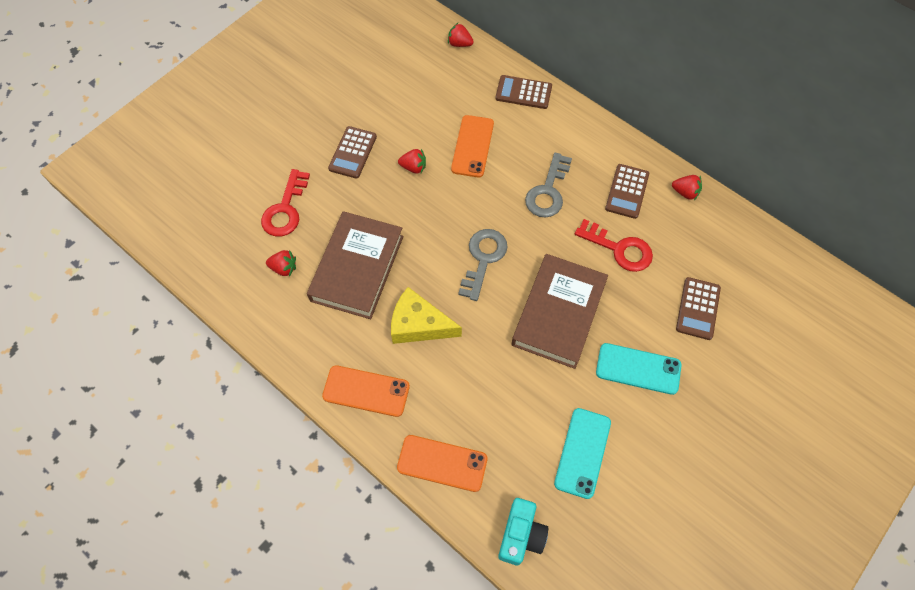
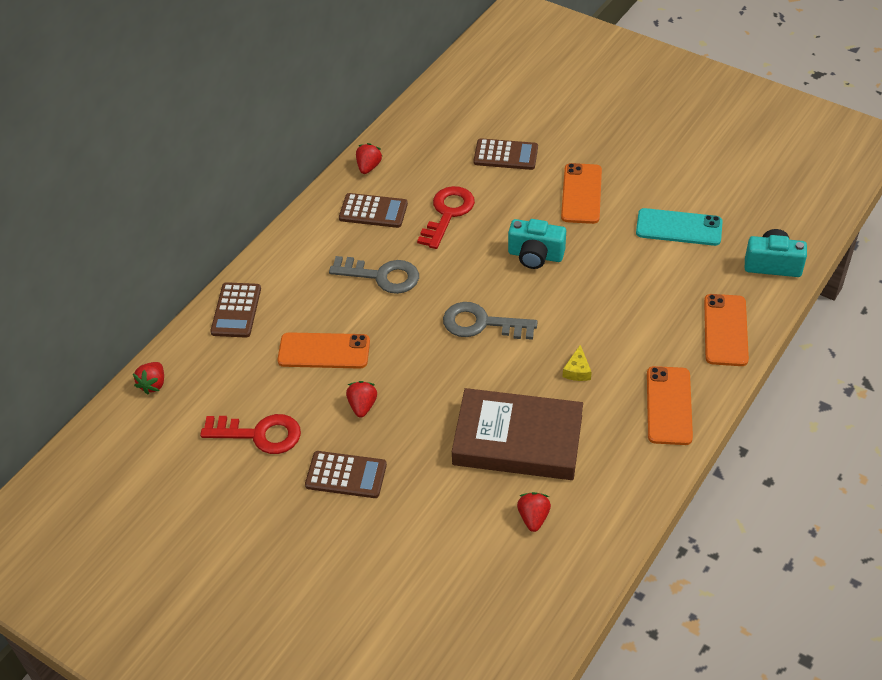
camera: 95 degrees left, 15 degrees down
red key [261,169,310,237] -> red key moved to [200,414,301,454]
yellow cheese [391,287,462,344] -> yellow cheese [563,345,592,381], size x0.46
brown book [511,254,608,369] -> turquoise camera [508,219,566,269]
turquoise phone [596,343,682,395] -> orange phone [561,163,602,224]

